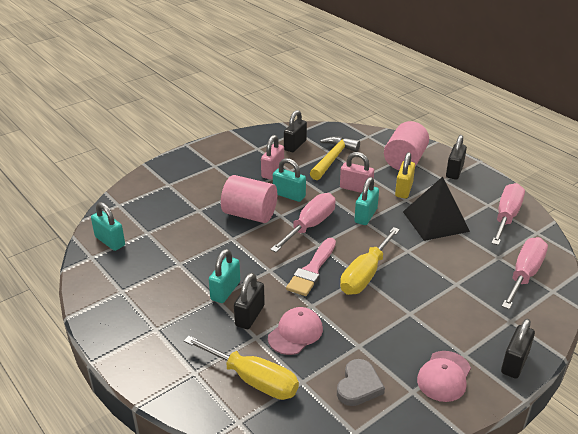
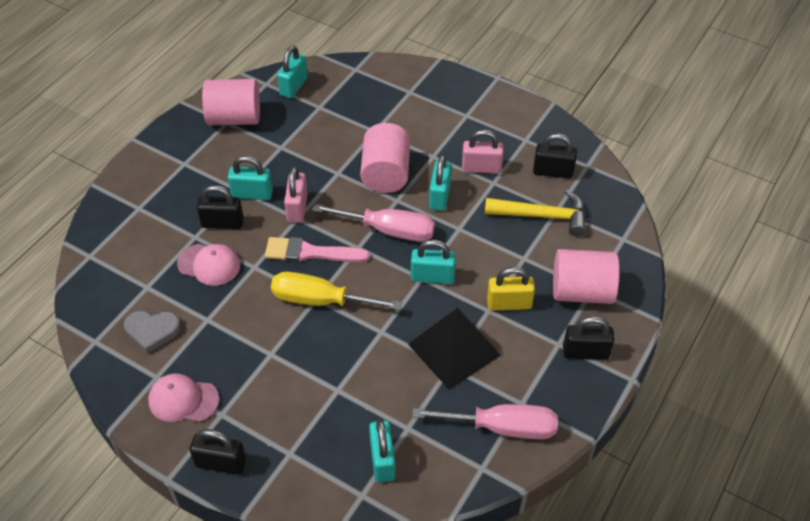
camera: 70 degrees right, 15 degrees up
yellow screwdriver [184,336,299,400] -> none
pink padlock [340,152,374,193] -> pink padlock moved to [284,166,308,223]
pink screwdriver [502,237,548,309] -> turquoise padlock [369,419,395,482]
none -> pink cylinder [202,79,260,125]

